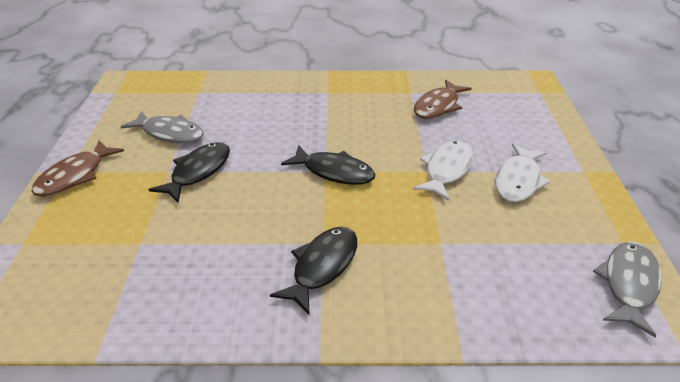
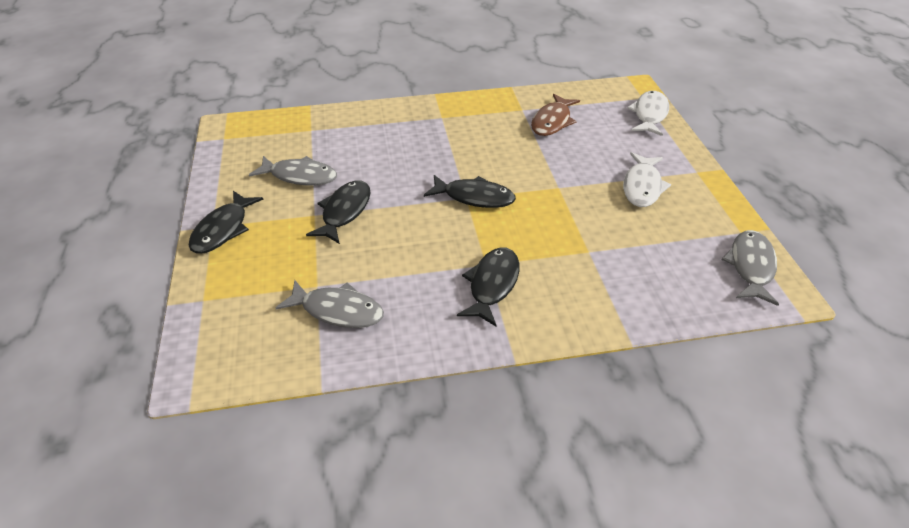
camera: 10 degrees left, 5 degrees up
brown fish [31,140,124,197] -> black fish [189,191,264,254]
white fish [413,140,473,201] -> white fish moved to [627,91,669,136]
none -> grey fish [276,280,384,328]

